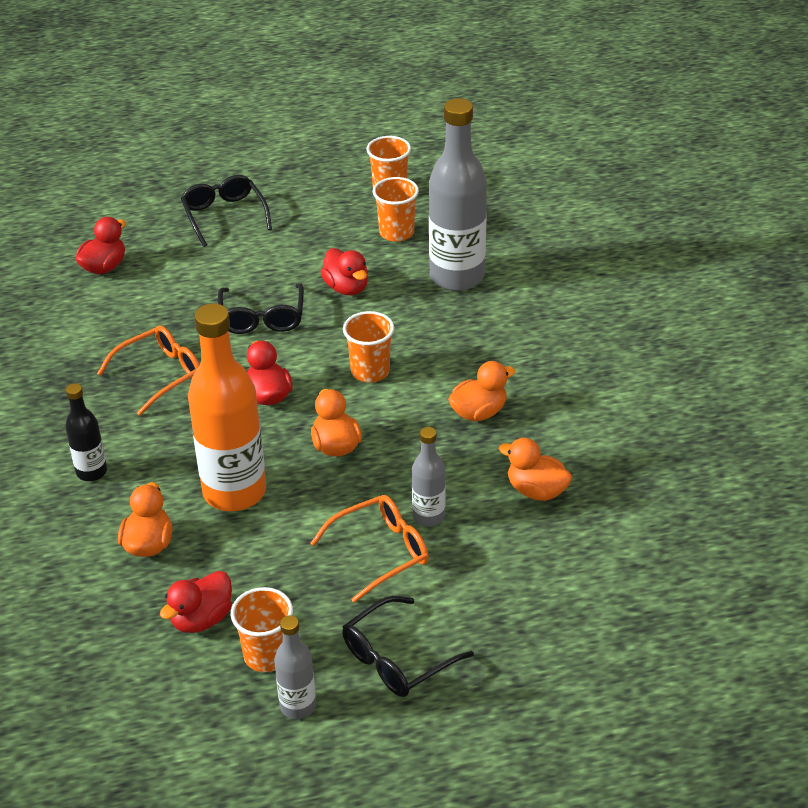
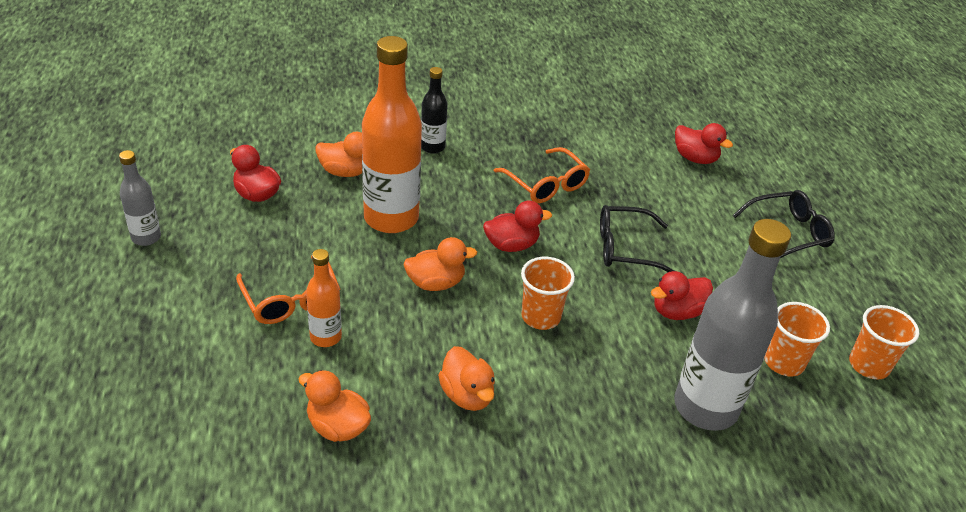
camera: 90 degrees right, 0 degrees up
orange cup [231,587,293,672] -> none
black glasses [342,596,474,697] -> none
grey bottle [412,427,446,527] -> orange bottle [306,249,342,347]
orange duck [499,438,572,501] -> orange duck turned 90 degrees counterclockwise [299,370,371,442]

